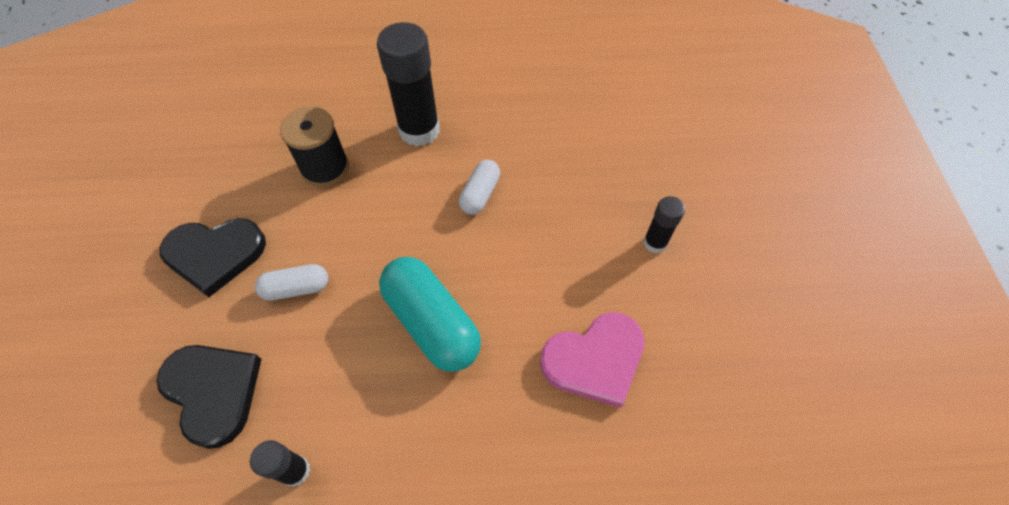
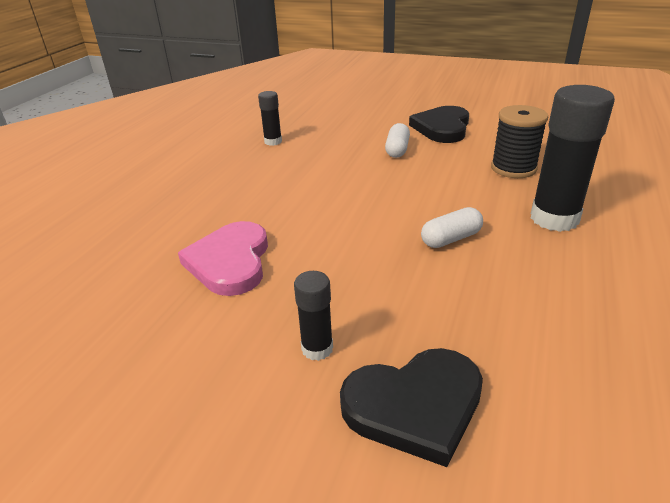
camera: 115 degrees right, 25 degrees down
black heart [157,345,261,449] -> black heart moved to [340,348,483,467]
turquoise capsule [379,257,481,372] -> none
white capsule [459,160,500,215] -> white capsule turned 75 degrees counterclockwise [421,207,483,248]

